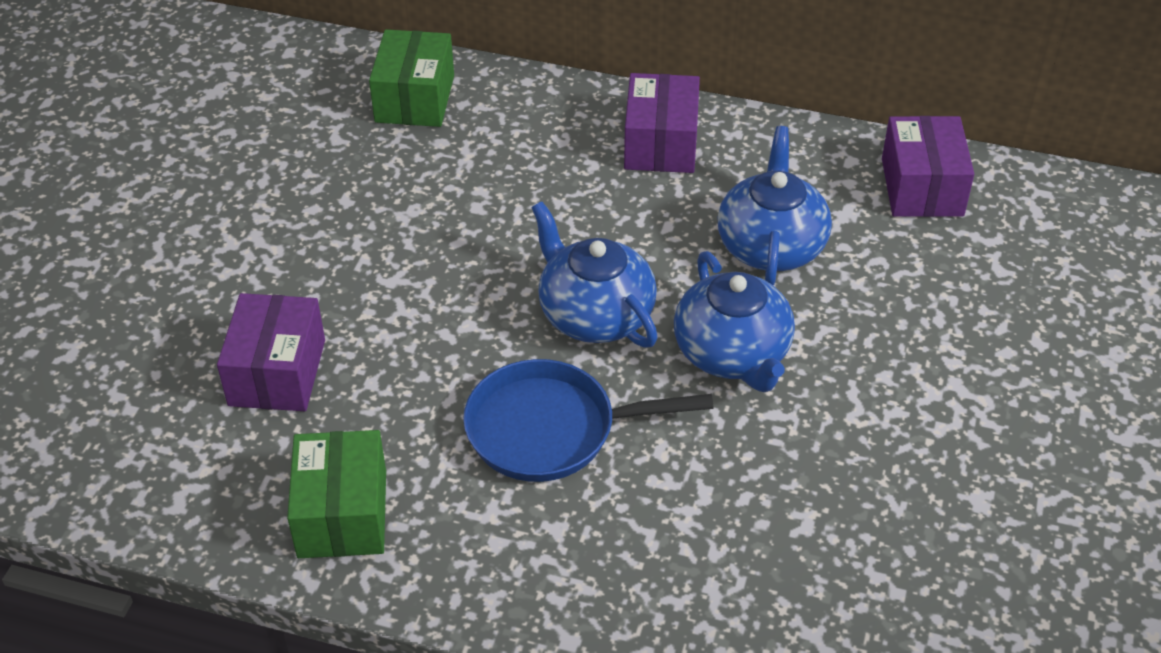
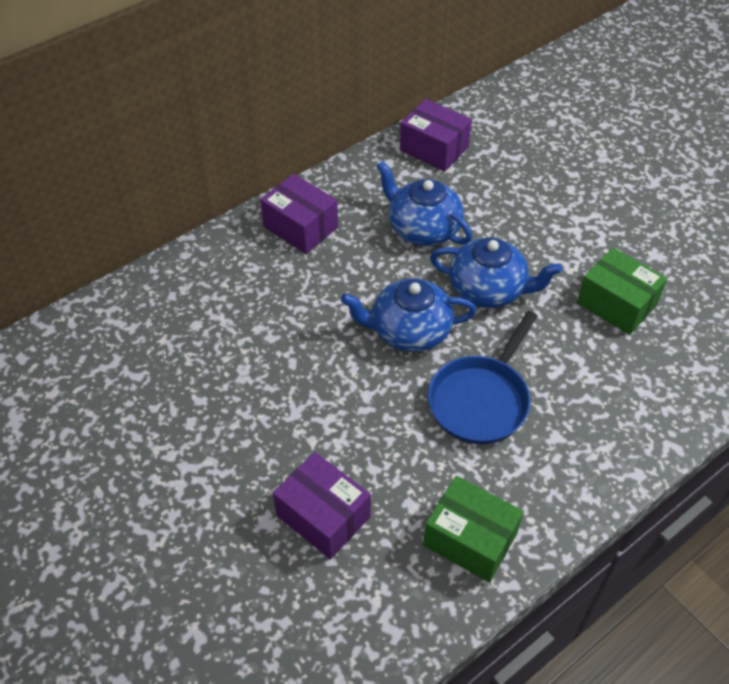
camera: 55 degrees left, 5 degrees up
green box [369,29,454,127] -> green box moved to [577,248,667,335]

